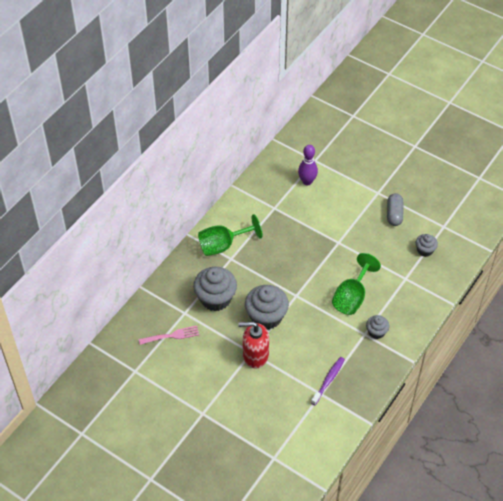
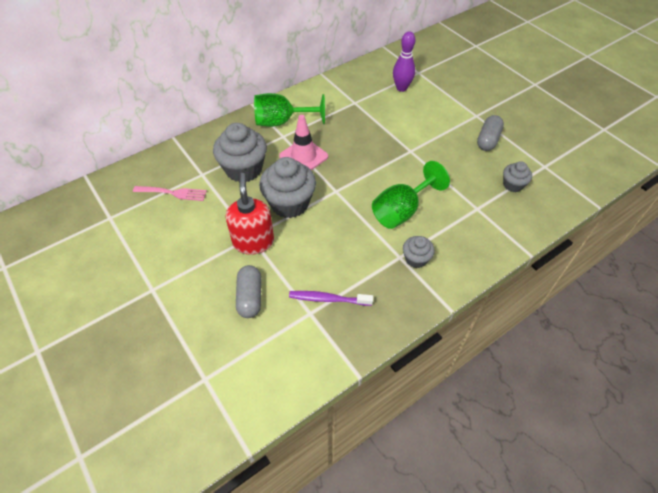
camera: 20 degrees right, 0 degrees up
red soap dispenser [238,322,269,369] -> red soap dispenser turned 60 degrees clockwise [226,173,274,255]
purple toothbrush [311,357,345,405] -> purple toothbrush turned 135 degrees counterclockwise [289,291,373,306]
none -> grey capsule [236,265,261,318]
none -> pink traffic cone [279,115,328,170]

